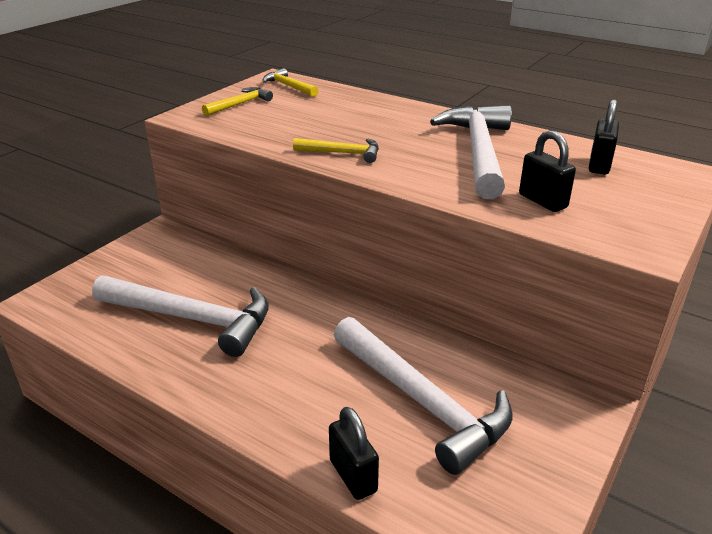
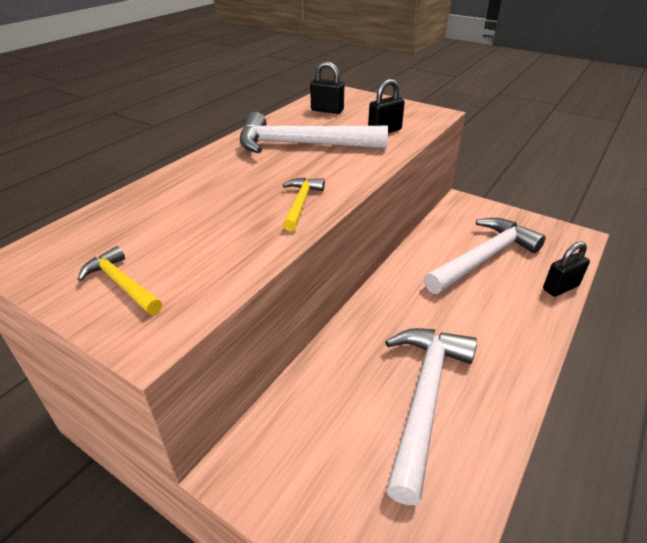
camera: 90 degrees left, 5 degrees up
yellow hammer [263,68,318,97] -> none

